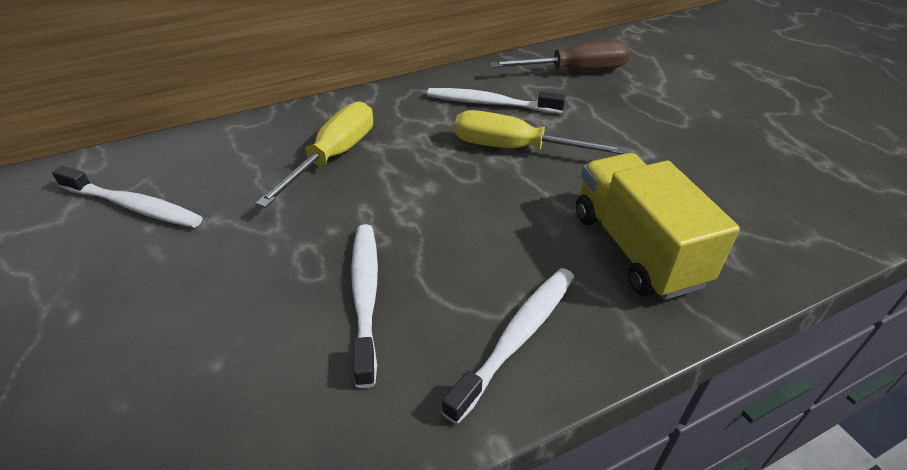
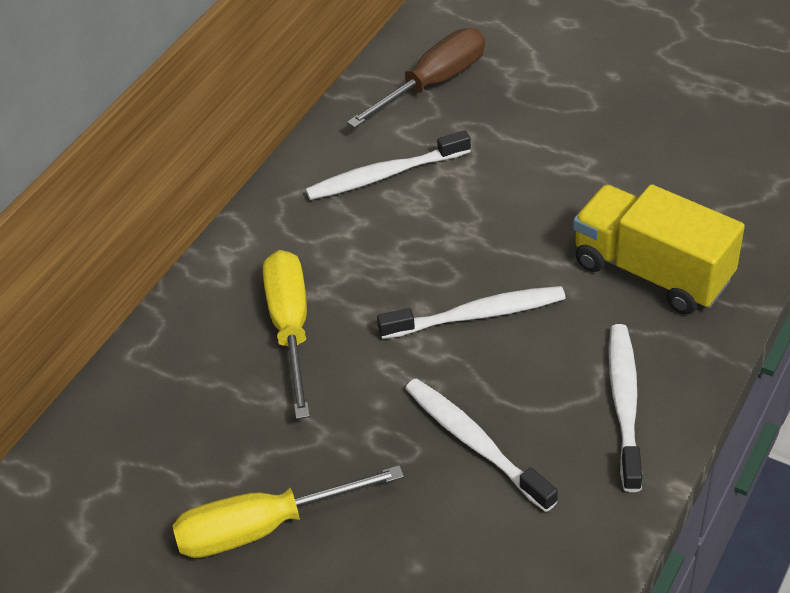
camera: 30 degrees left, 5 degrees up
white toothbrush [52,166,203,228] -> white toothbrush moved to [377,286,566,339]
yellow screwdriver [454,110,627,154] -> yellow screwdriver moved to [172,465,404,558]

